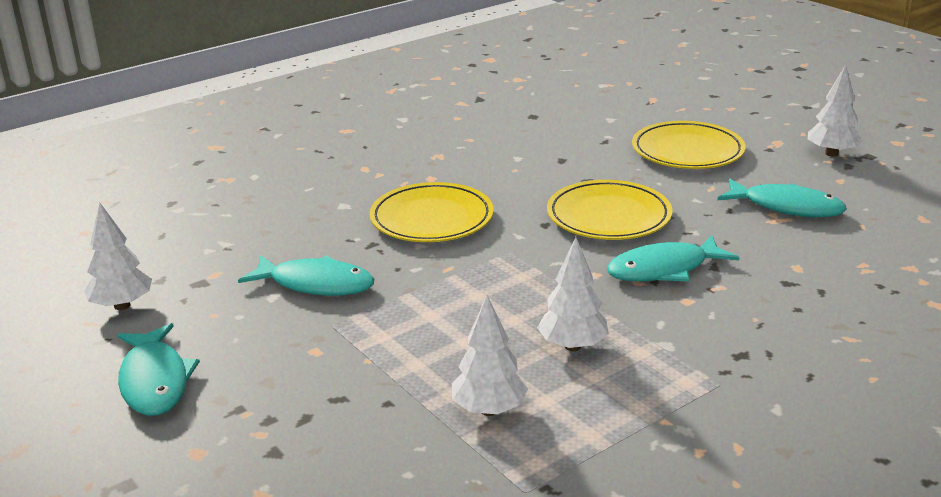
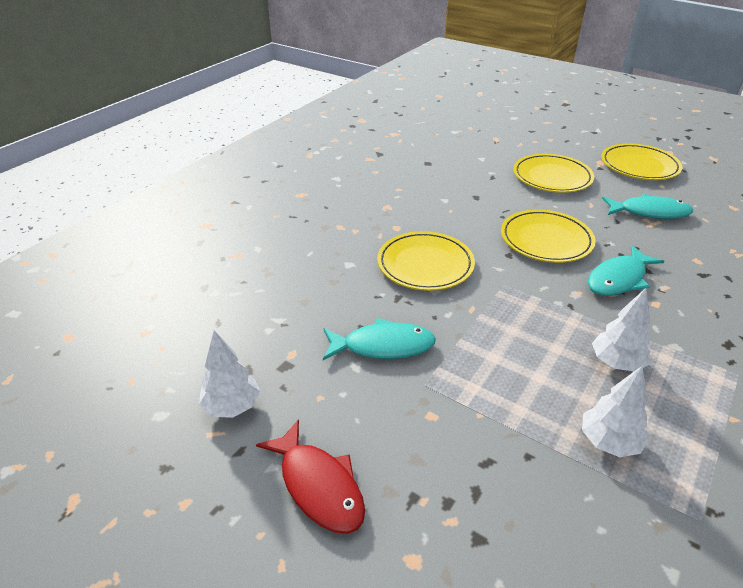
camera: 20 degrees left, 10 degrees up
turquoise fish [117,323,200,416] -> red fish [256,419,365,534]
white tree [808,65,862,157] -> yellow plate [601,143,682,180]

